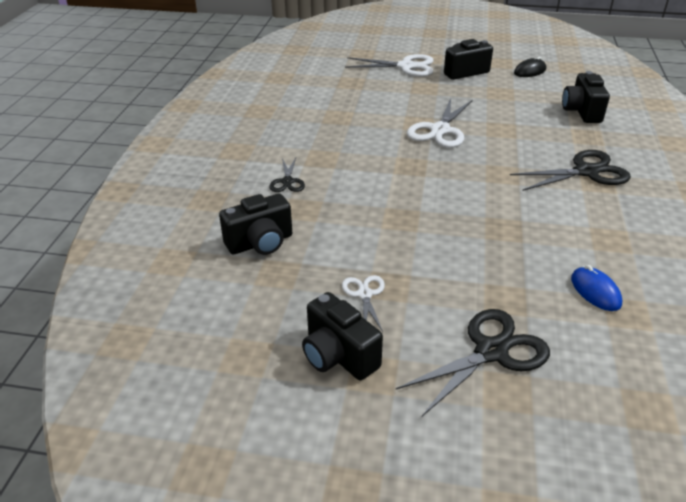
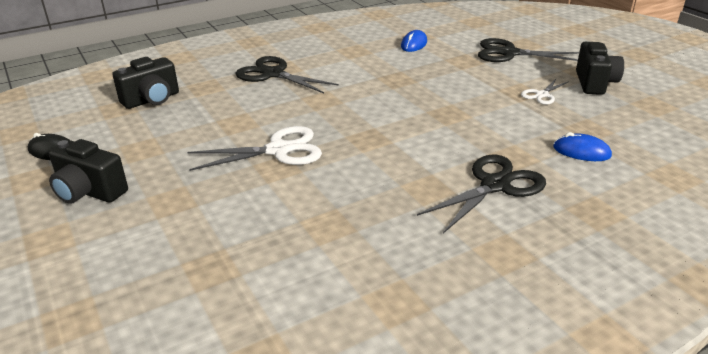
camera: 130 degrees left, 5 degrees down
black camera [219,194,292,255] -> blue mouse [553,132,612,161]
black scissors [269,158,305,192] -> black scissors [417,154,546,233], size x1.82
white scissors [345,54,433,77] -> none

